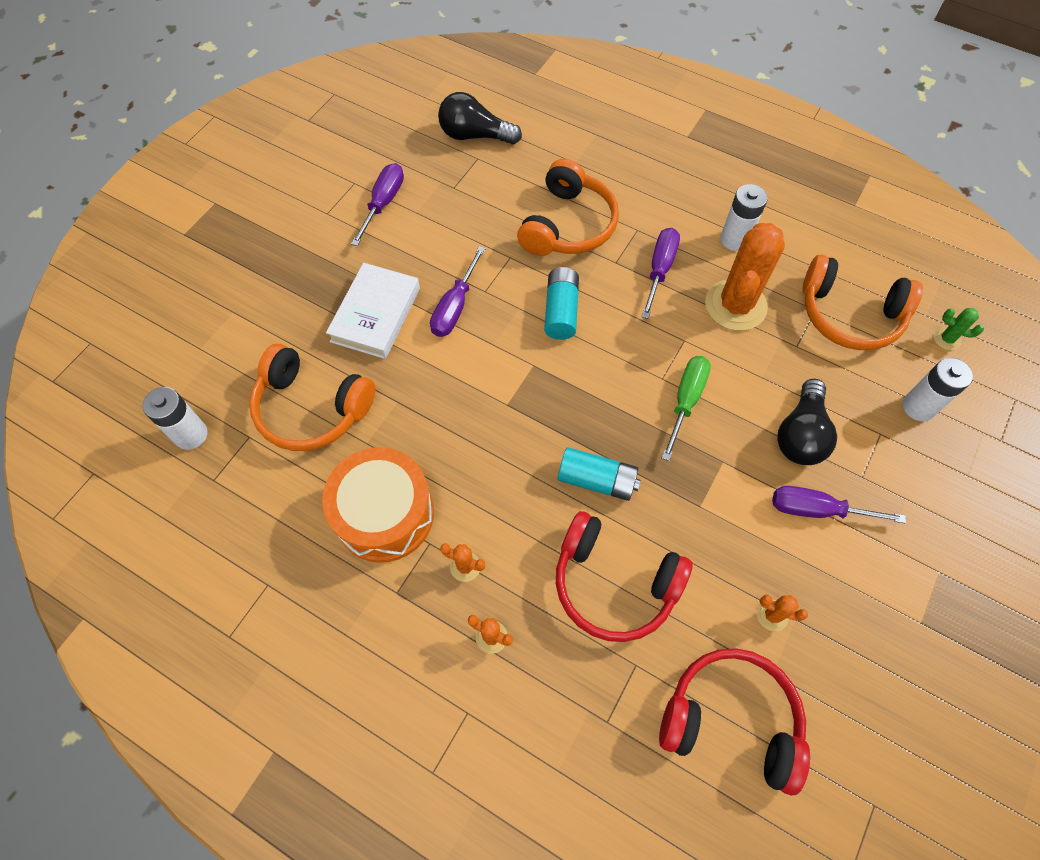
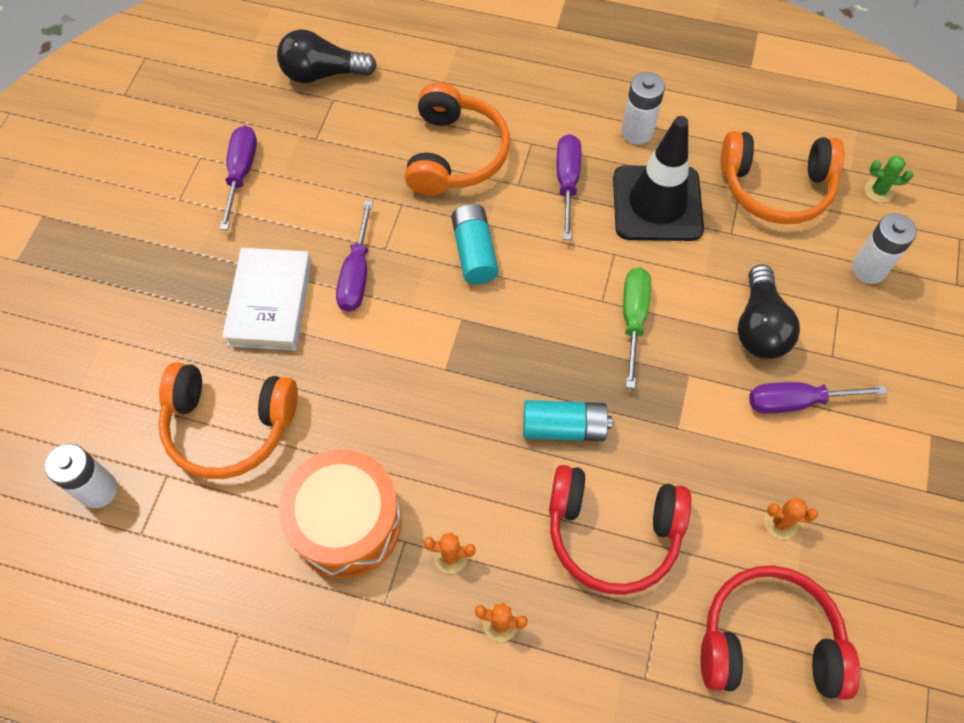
camera: 15 degrees left, 0 degrees up
orange cactus [705,223,785,331] -> black traffic cone [613,116,704,241]

